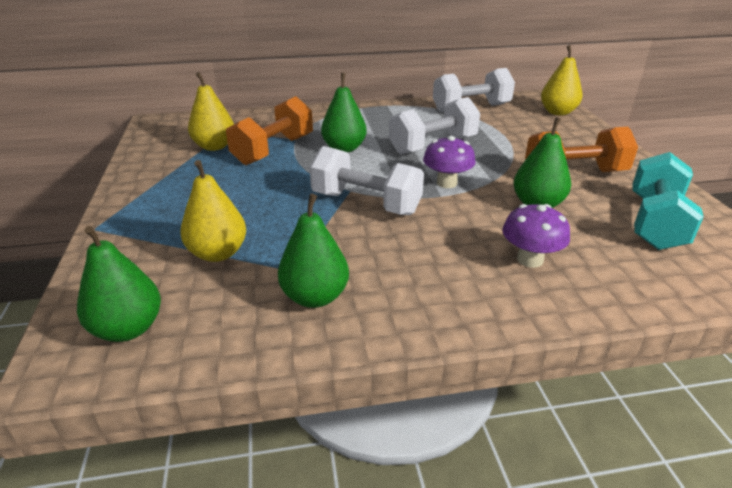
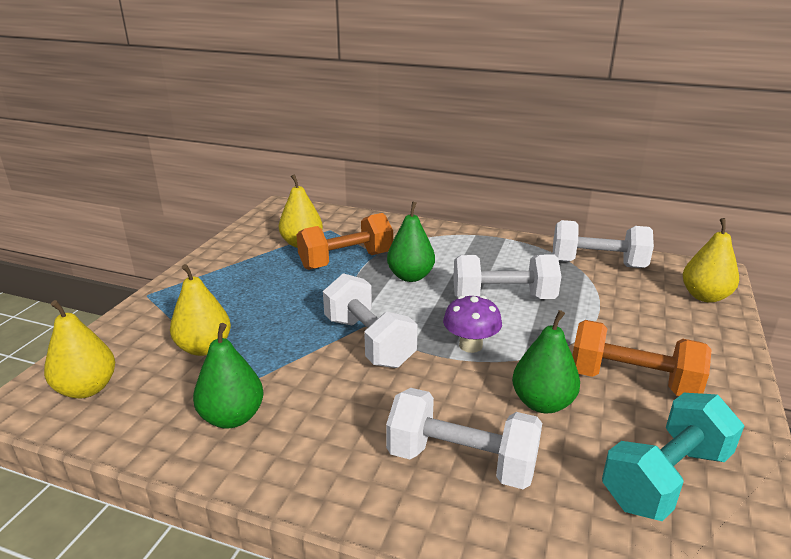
camera: 30 degrees right, 5 degrees down
green pear [77,226,161,342] -> yellow pear [44,300,115,398]
purple mushroom [502,204,570,268] -> white dumbbell [386,388,542,489]

